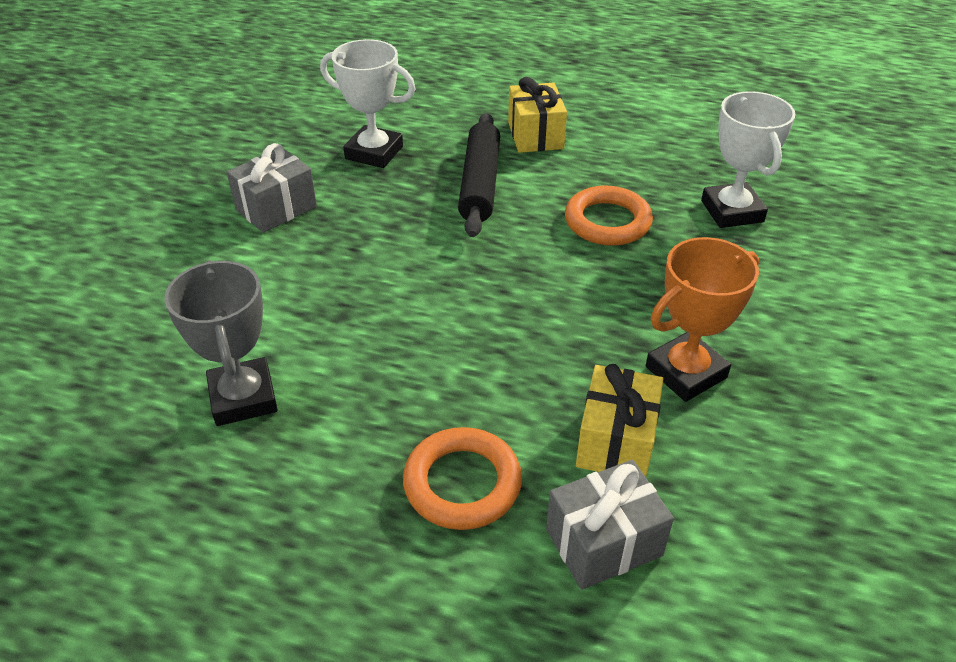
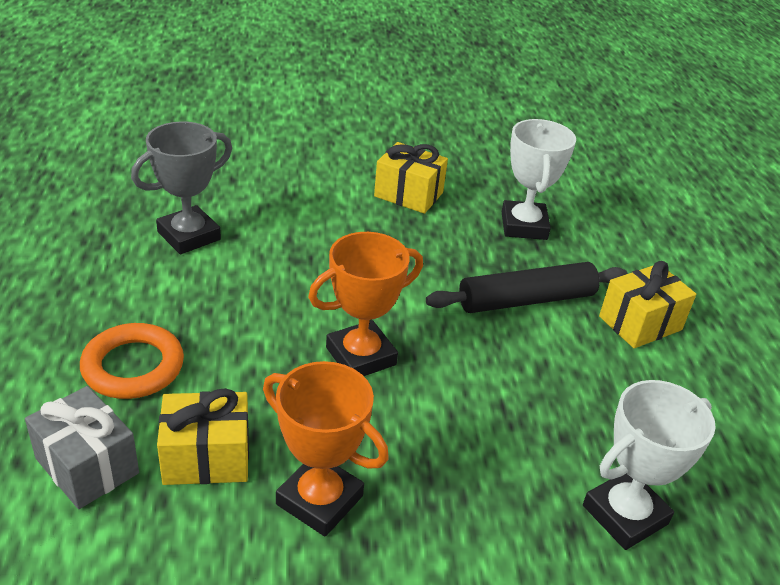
camera: 65 degrees right, 5 degrees down
grey gift [227,143,317,233] -> yellow gift [374,142,448,214]
orange ring [565,186,653,246] -> none
none -> orange trophy [308,232,423,376]

